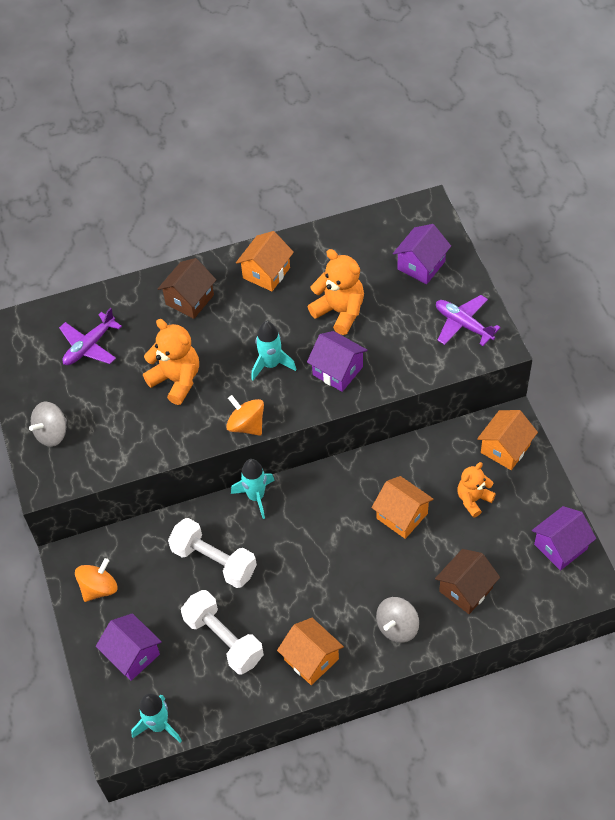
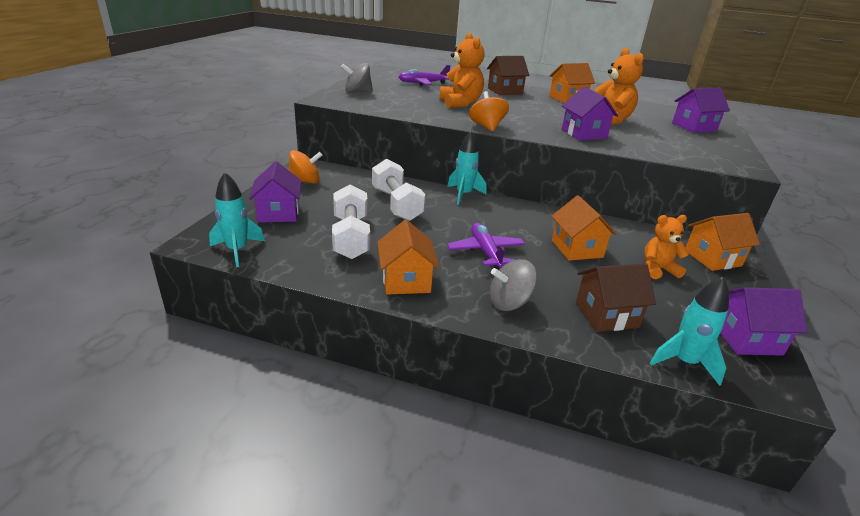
camera: 30 degrees right, 25 degrees down
turquoise rocket [251,321,296,381] -> turquoise rocket moved to [650,277,729,386]
purple plane [436,295,501,346] -> purple plane moved to [447,223,525,270]

